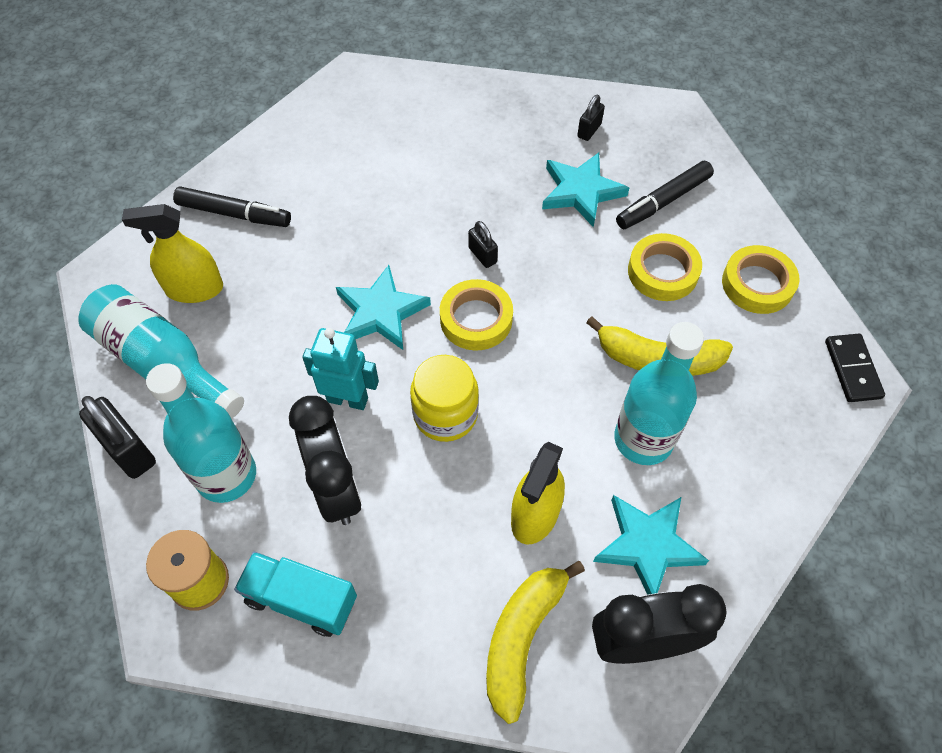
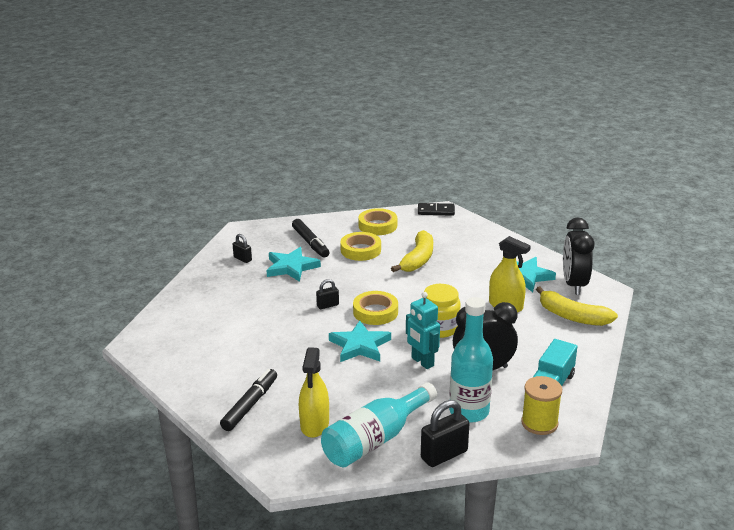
camera: 80 degrees left, 30 degrees down
turquoise robot [302,328,379,410] -> turquoise robot turned 60 degrees counterclockwise [406,292,440,369]
turquoise bottle [614,322,704,465] -> none

